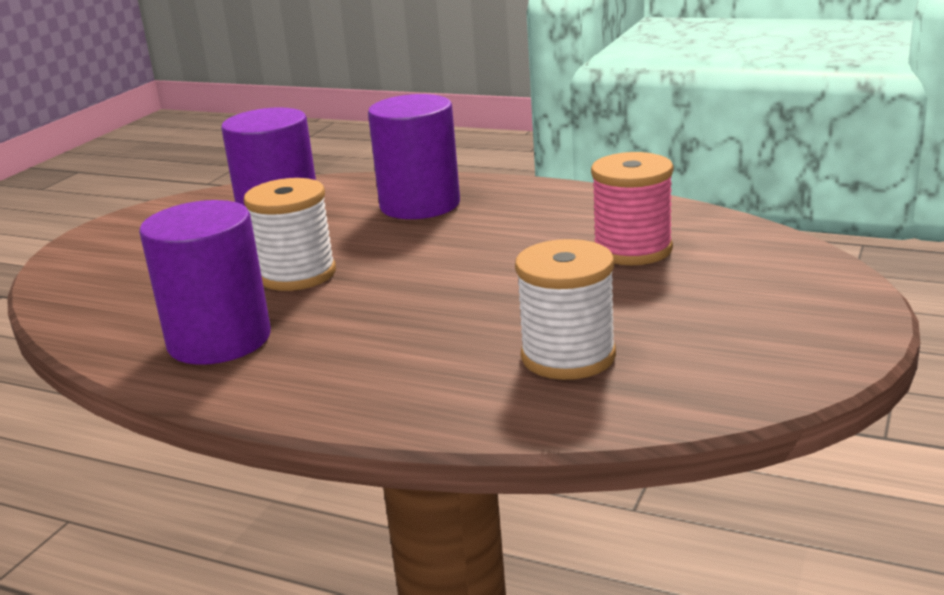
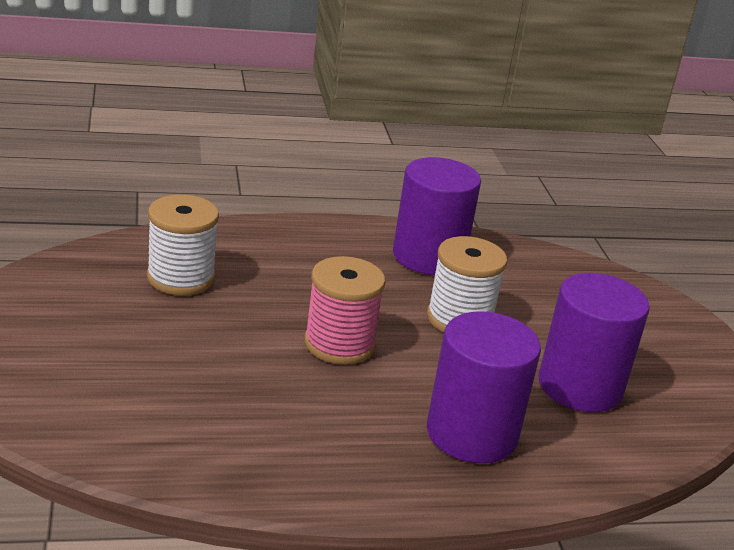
camera: 140 degrees right, 5 degrees up
pink spool [591,152,674,265] -> pink spool moved to [304,256,386,365]

